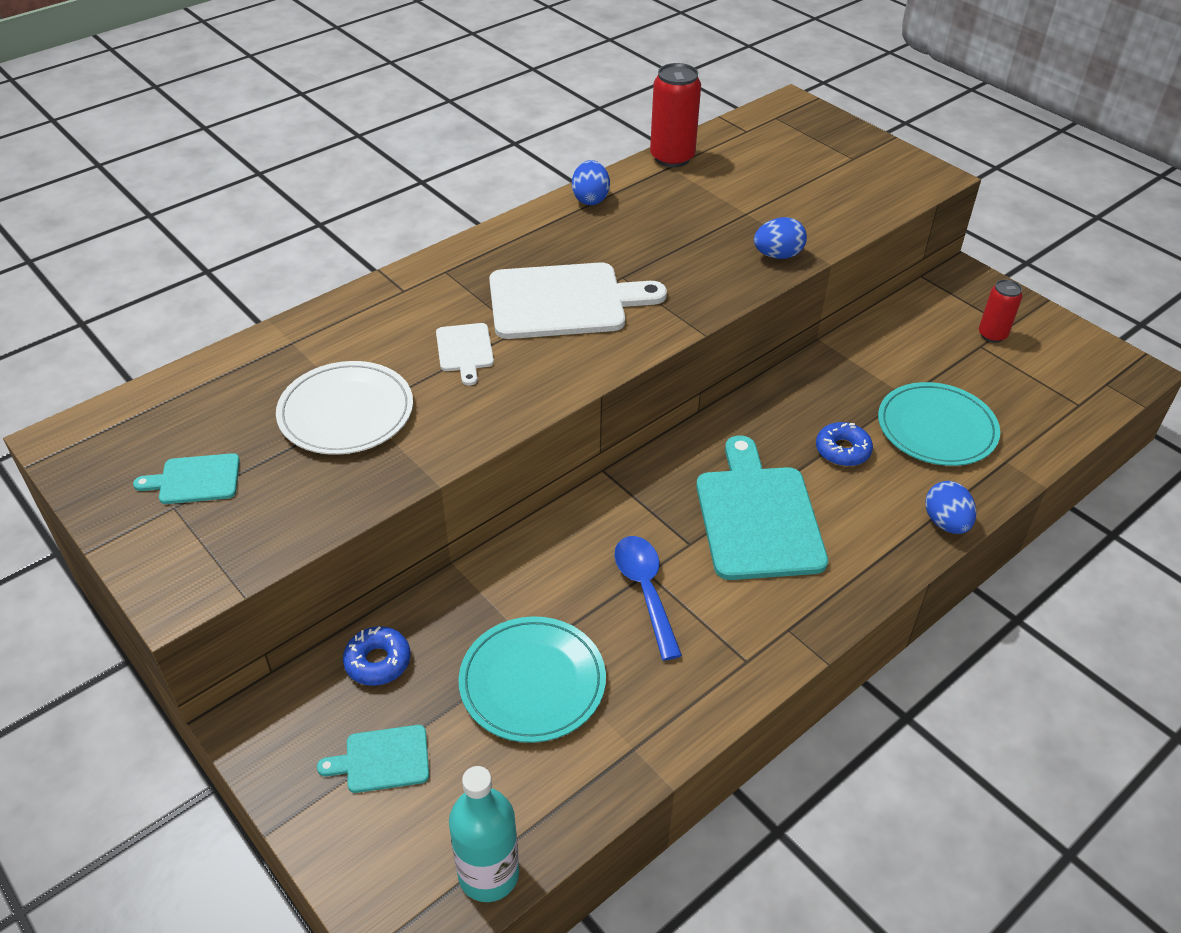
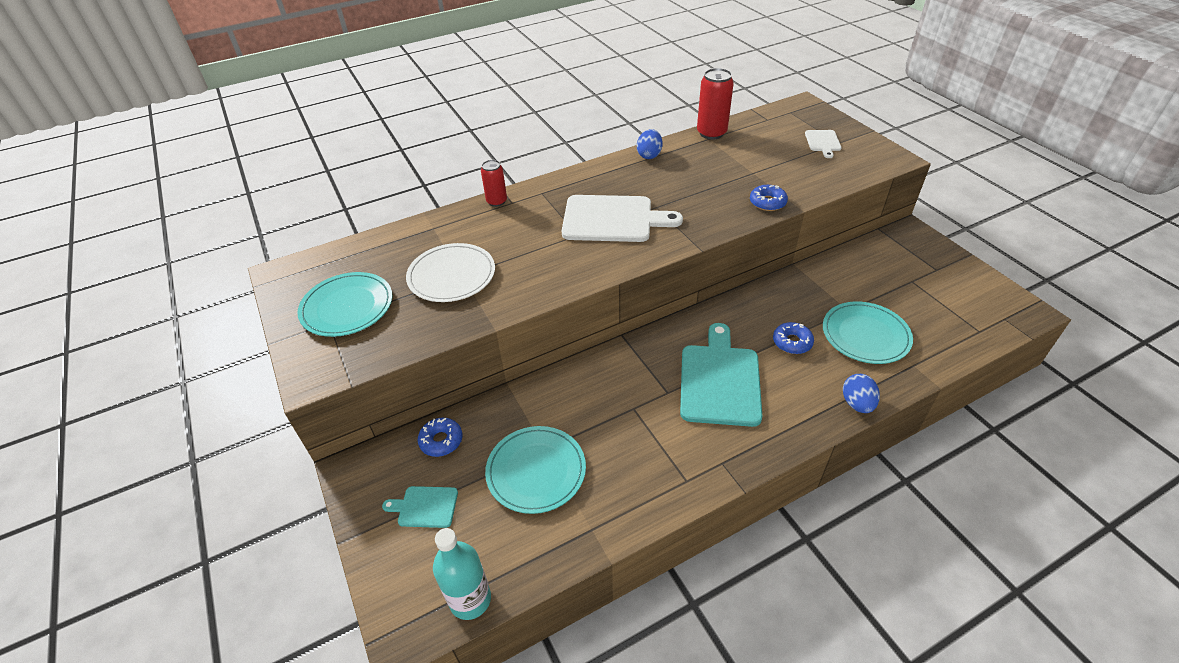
camera: 15 degrees right, 0 degrees up
turquoise cutting board [133,453,240,504] -> turquoise plate [297,272,392,337]
white cutting board [436,323,494,385] -> white cutting board moved to [805,130,842,158]
blue spoon [614,536,682,661] -> none
blue egg [754,217,807,259] -> blue donut [750,185,788,211]
red can [979,279,1022,343] -> red can moved to [481,160,507,207]

